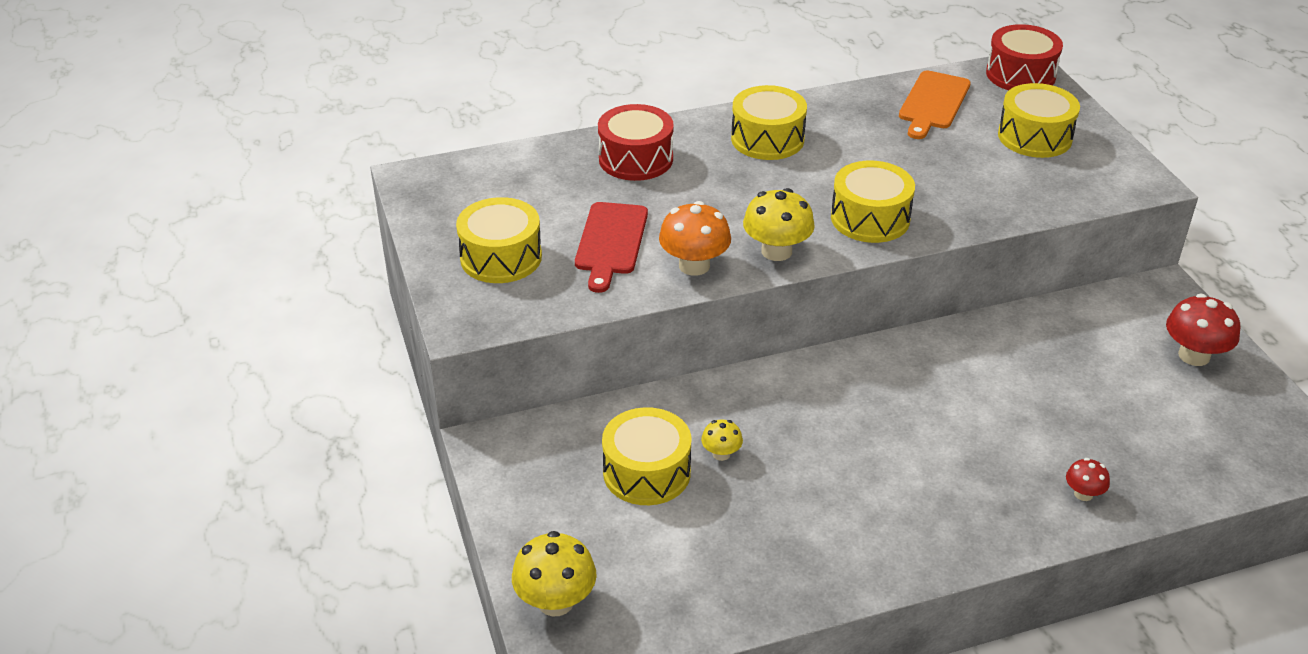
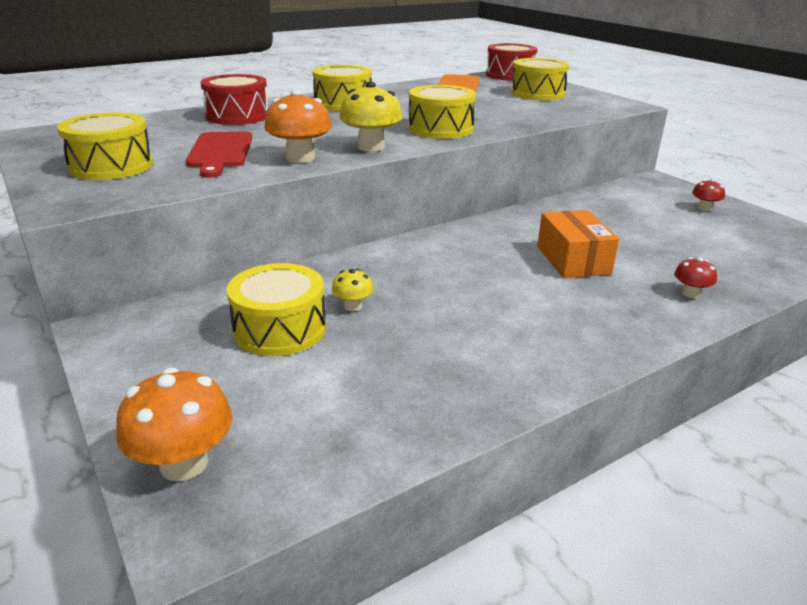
camera: 15 degrees left, 10 degrees down
yellow mushroom [512,531,597,617] -> orange mushroom [116,368,233,481]
red mushroom [1166,294,1240,366] -> red mushroom [692,179,725,211], size x0.55
none -> orange box [537,210,619,278]

